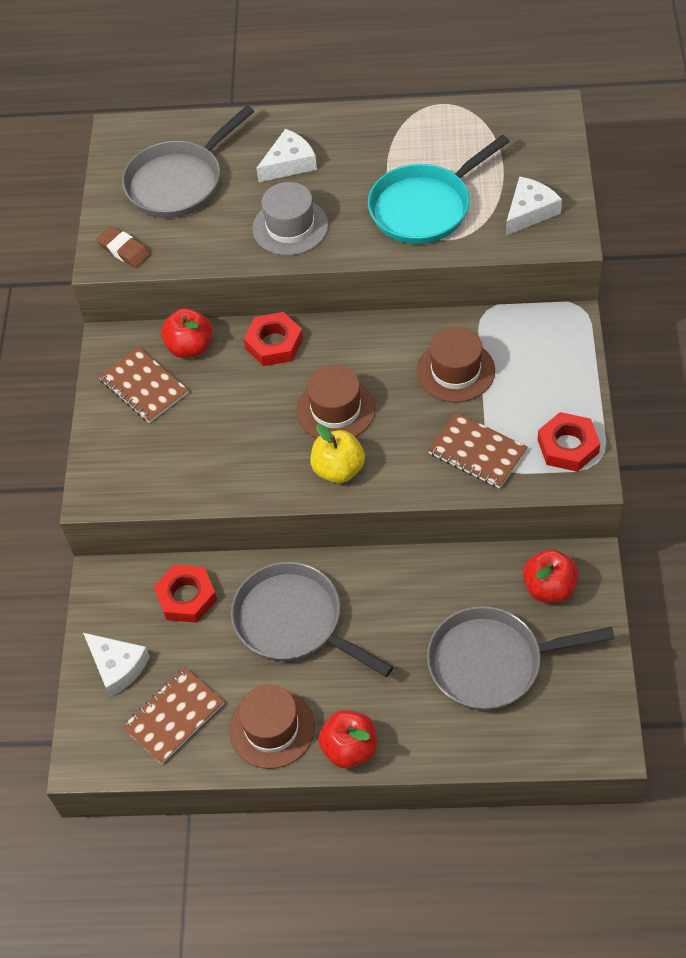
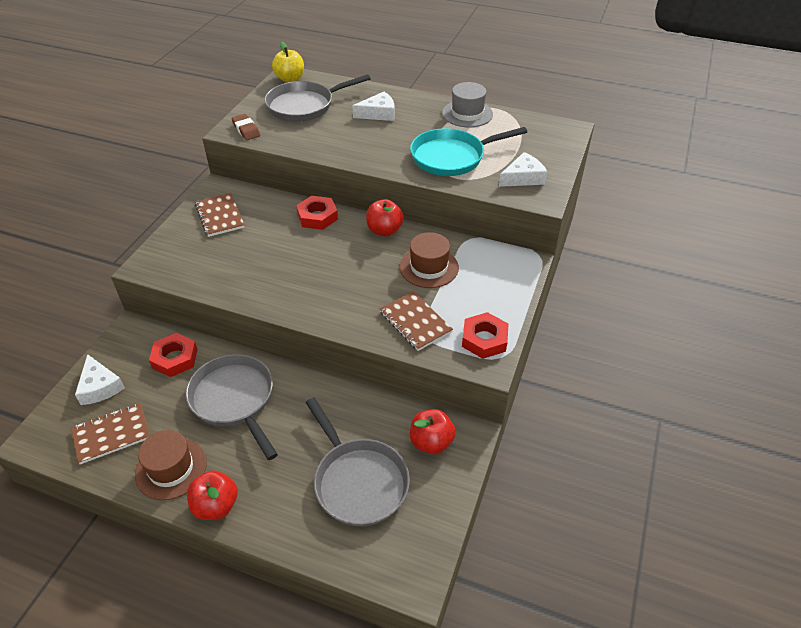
camera: 15 degrees right, 10 degrees down
red apple [161,308,212,358] -> red apple moved to [366,199,404,237]
grey hat [252,182,329,256] -> grey hat moved to [442,82,493,127]
brown hat [297,365,376,438] -> none
yellow apple [310,424,365,483] -> yellow apple moved to [272,42,304,82]
grey pan [427,606,615,710] -> grey pan turned 135 degrees counterclockwise [306,398,410,527]

